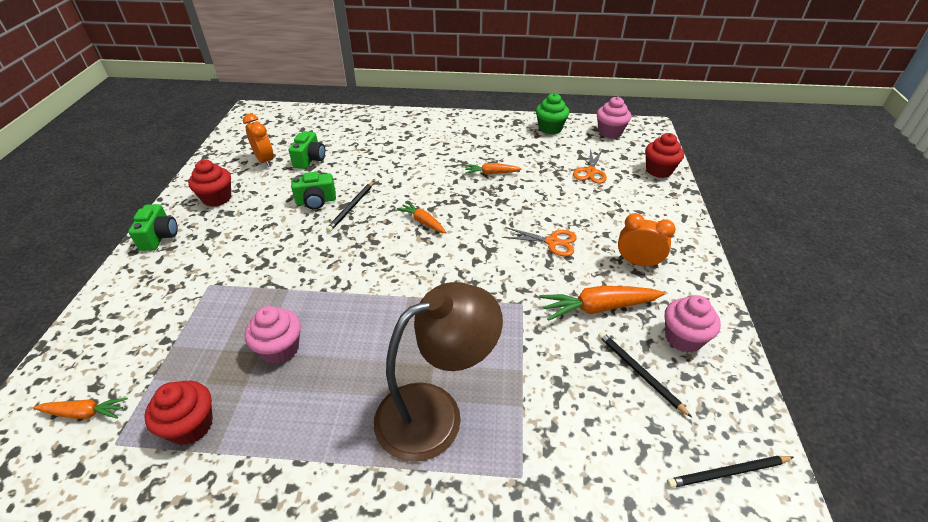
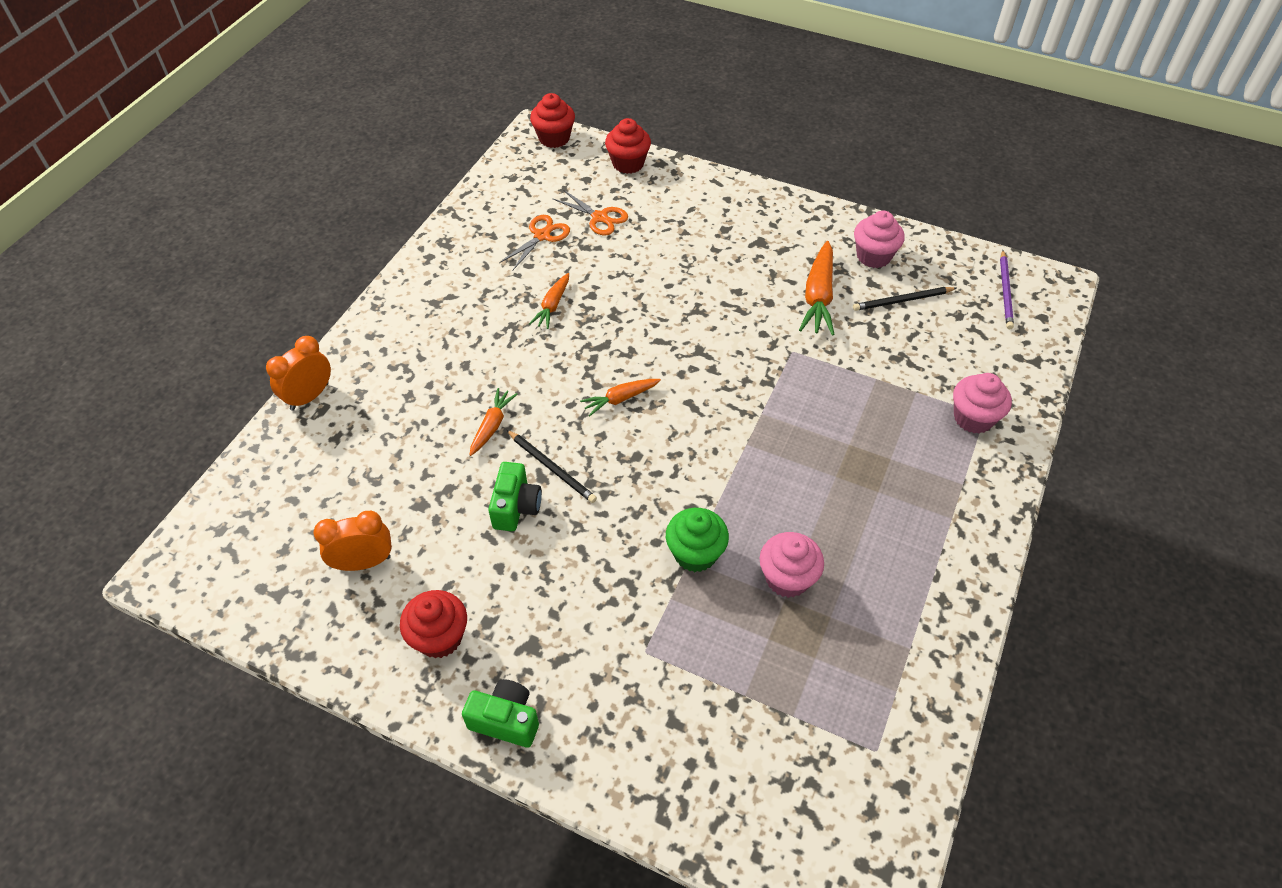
camera: 70 degrees left, 10 degrees up
orange carrot [33,398,128,419] -> orange carrot moved to [470,388,518,456]
red cupcake [144,381,213,445] -> red cupcake moved to [530,93,575,148]
green camera [289,131,325,169] -> none
brown lamp [374,282,503,462] -> none
orange scissors [502,227,577,256] -> orange scissors moved to [499,215,570,270]
green cupcake [536,93,569,135] -> green cupcake moved to [666,508,729,572]
pink cupcake [597,97,631,139] -> pink cupcake moved to [953,373,1012,434]
orange clock [618,213,676,268] -> orange clock moved to [266,336,331,411]
black pencil [667,456,794,488] -> purple pencil [1000,250,1014,329]

